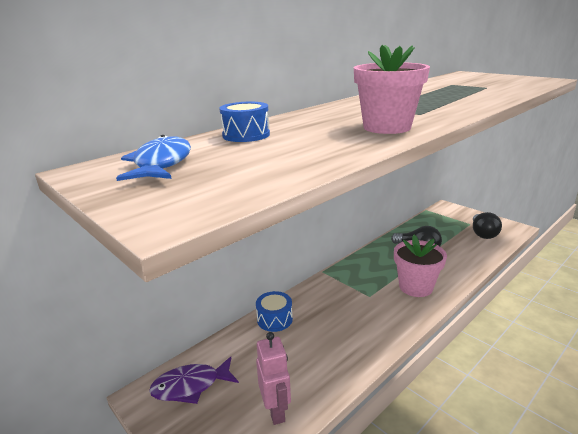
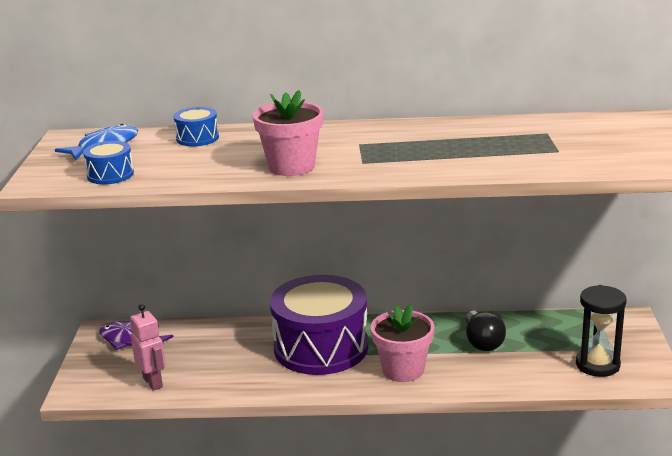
camera: 45 degrees right, 0 degrees up
blue drum [256,291,293,332] -> blue drum moved to [83,141,134,184]
pink robot [256,332,291,425] -> pink robot turned 60 degrees counterclockwise [130,304,166,391]
black light bulb [473,212,502,239] -> black hourglass [576,285,627,377]
none -> purple drum [270,275,369,375]

